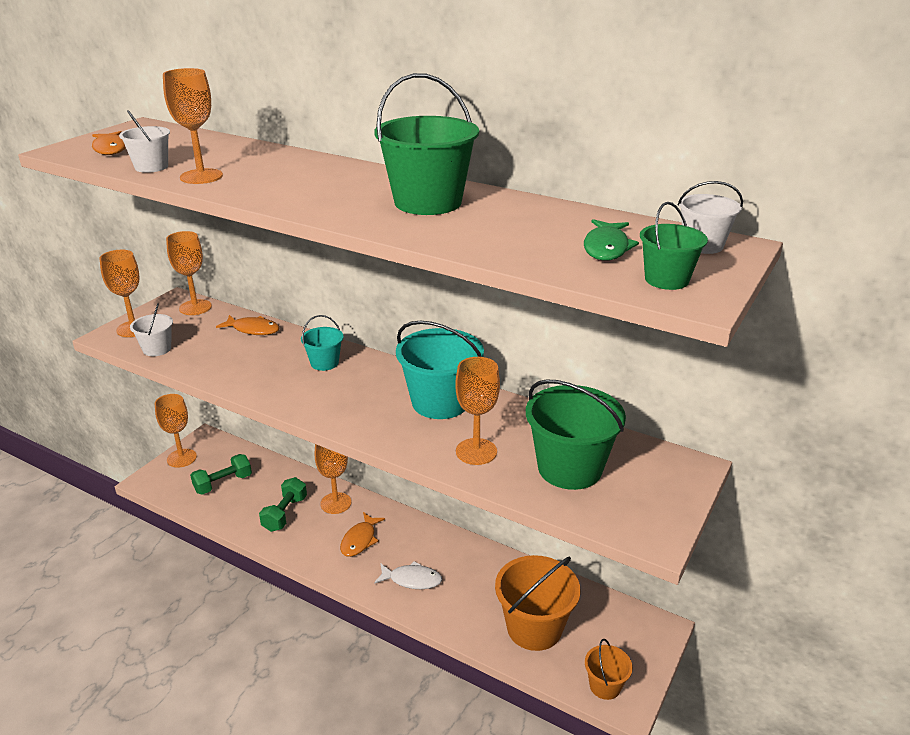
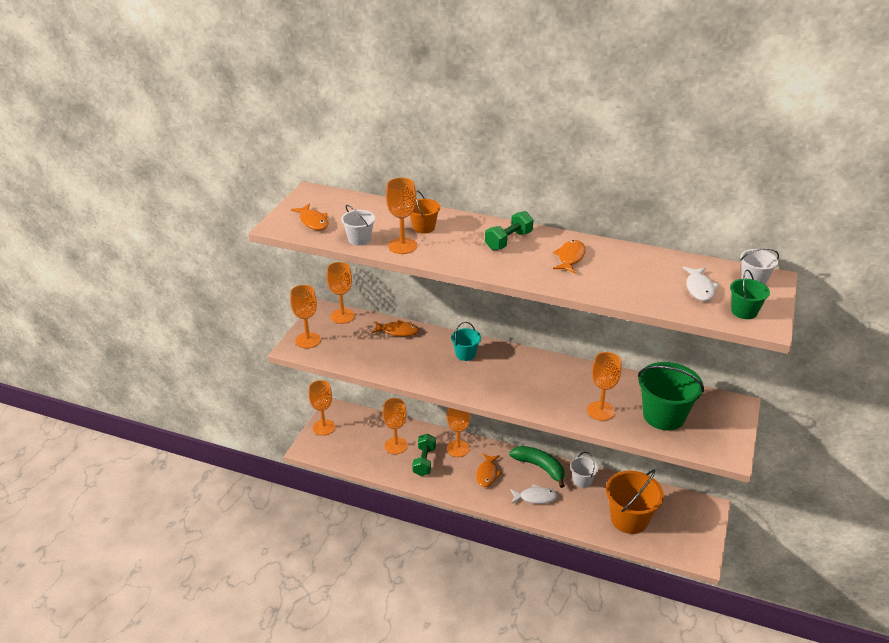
camera: 10 degrees left, 5 degrees up
white bucket [130,303,173,356] -> white bucket moved to [570,452,599,488]
green dumbbell [190,454,252,495] -> green dumbbell moved to [485,211,533,250]
green bucket [374,73,479,215] -> orange fish [553,240,586,274]
turquoise bucket [396,321,484,419] -> none
green fish [584,219,639,261] -> white fish [683,267,719,301]
orange bucket [585,639,633,700] -> orange bucket moved to [410,190,440,233]
none -> orange goblet [382,398,407,454]
none -> green banana [509,446,565,488]

